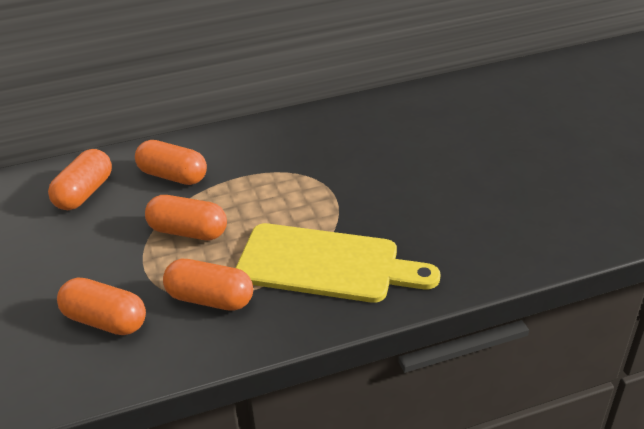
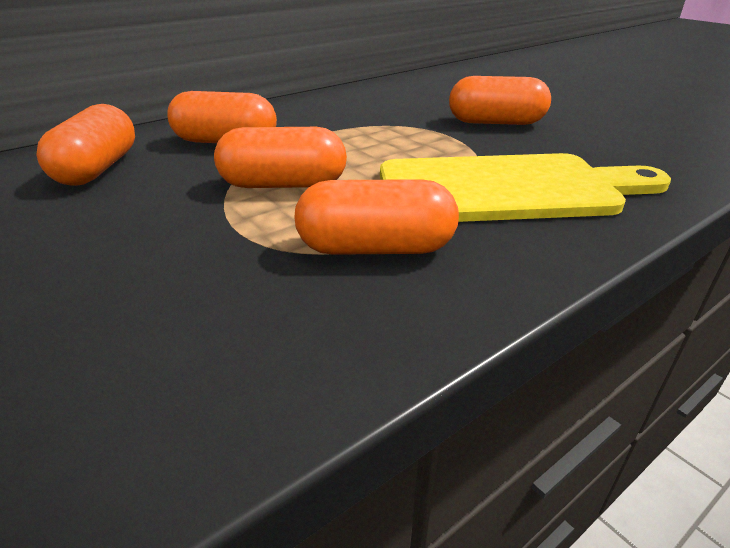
camera: 20 degrees left, 5 degrees down
orange capsule [57,277,146,335] -> orange capsule moved to [449,76,551,125]

